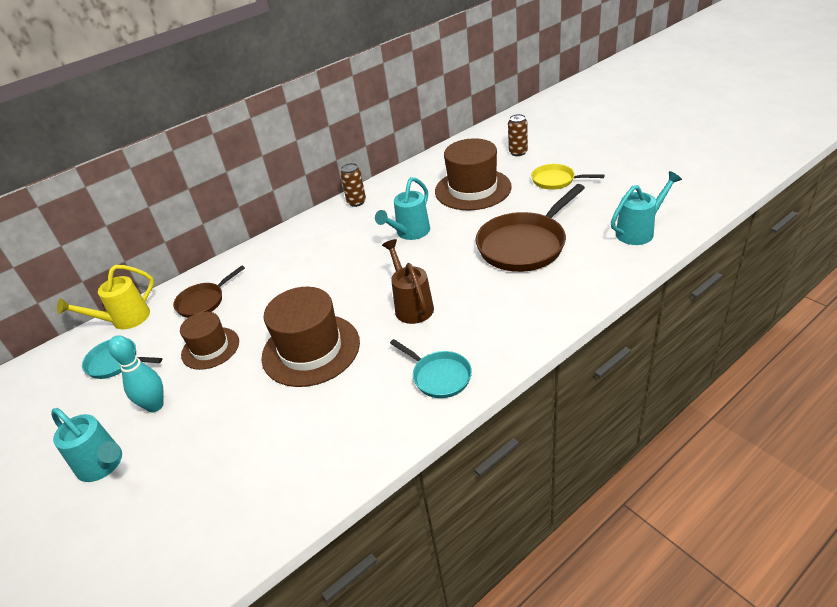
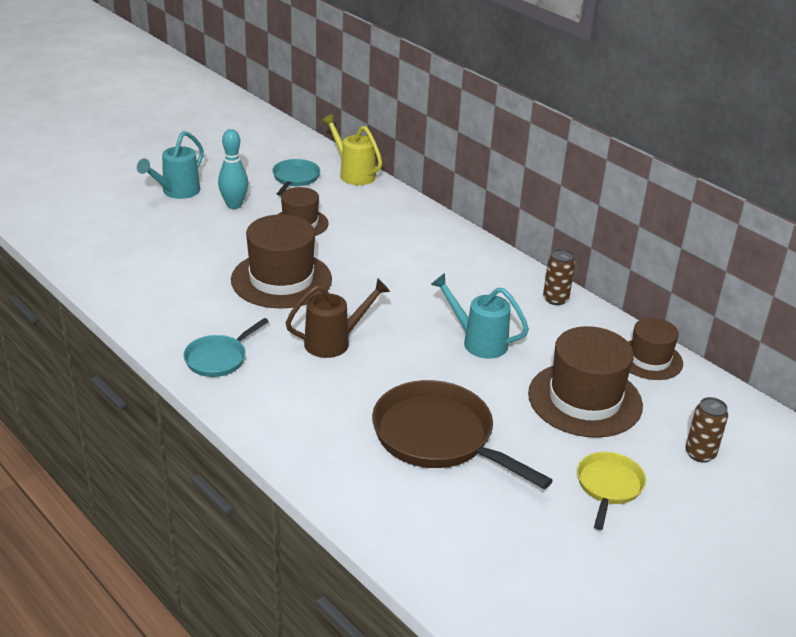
camera: 80 degrees right, 5 degrees down
brown pan [173,266,245,318] -> none
turquoise watering can [611,171,682,245] -> none
none -> brown hat [628,318,683,380]

